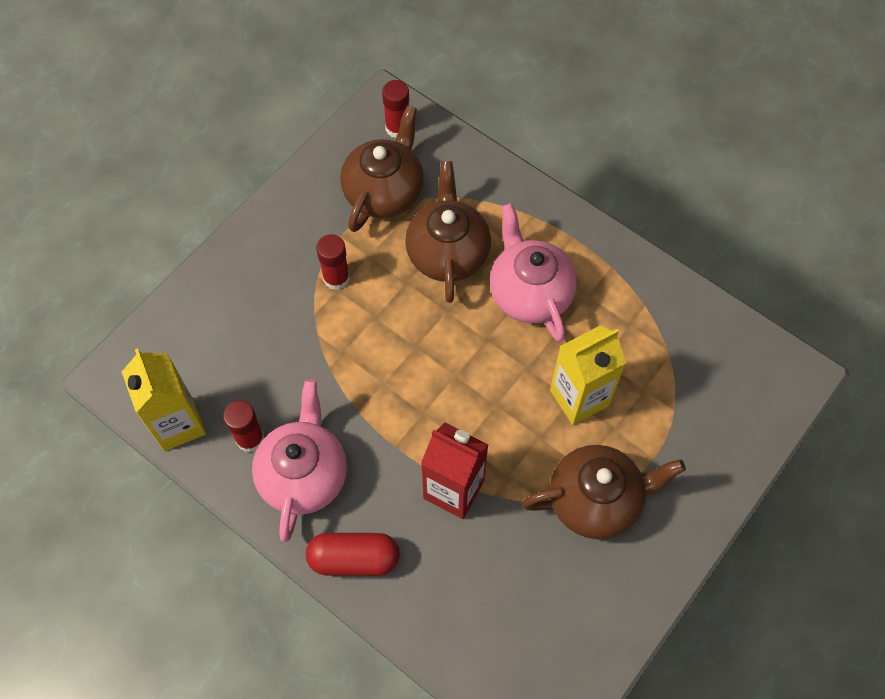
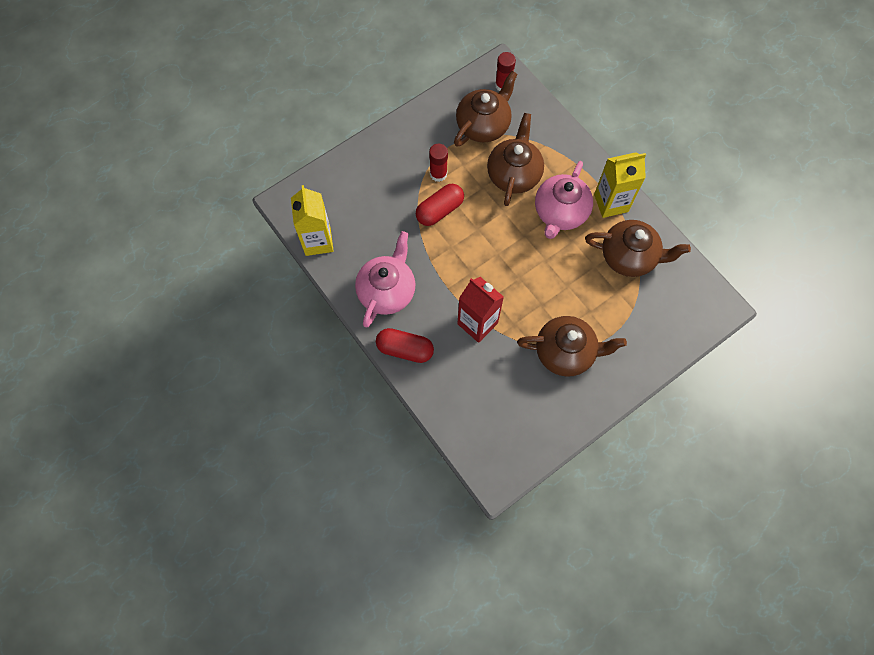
camera: 15 degrees right, 5 degrees up
red glue stick [223,401,264,453] -> none
pink teapot [490,203,577,342] -> pink teapot turned 150 degrees counterclockwise [535,161,593,239]
yellow carton [550,325,626,425] -> yellow carton moved to [594,152,646,218]
none -> red capsule [416,184,464,226]
none -> brown teapot [585,220,691,277]

